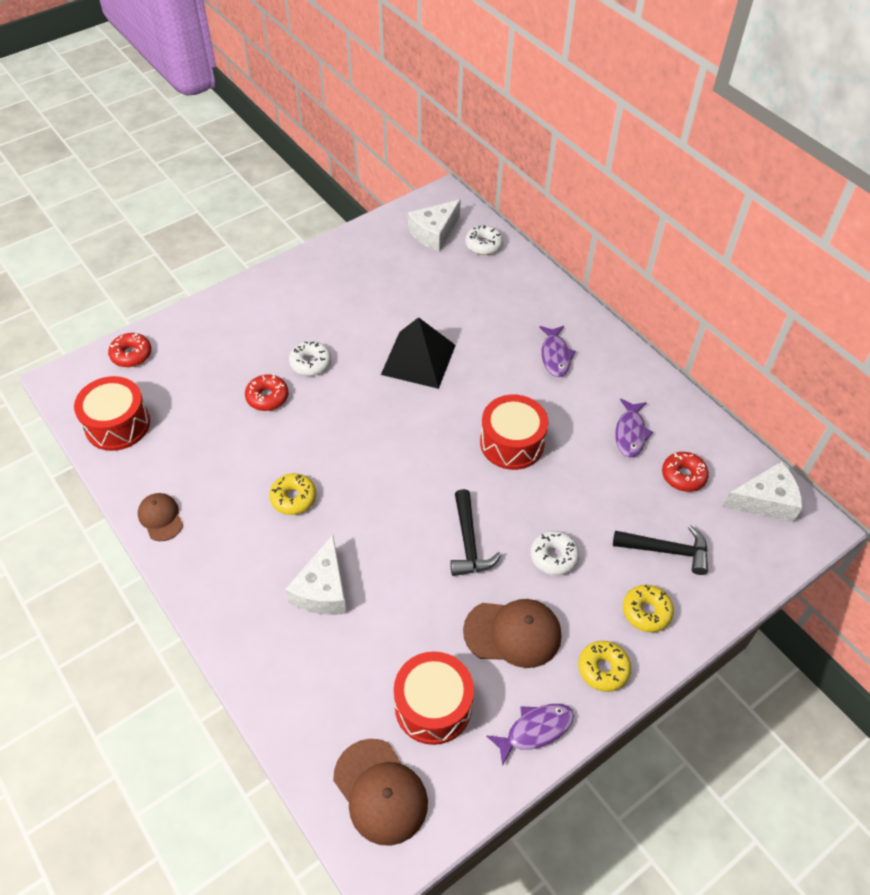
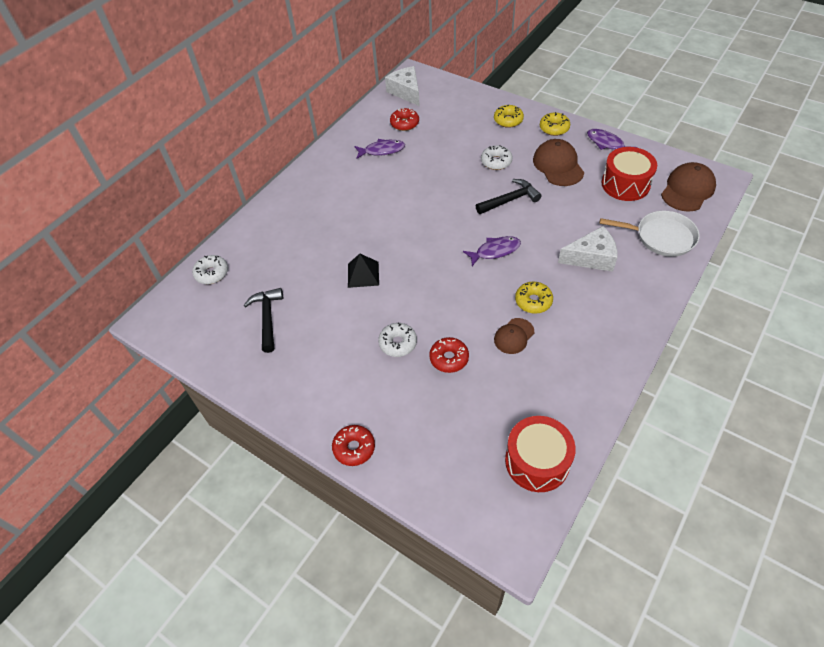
camera: 105 degrees left, 0 degrees up
red donut [108,333,152,367] -> red donut moved to [332,425,375,466]
brown cap [138,493,183,541] -> brown cap moved to [494,318,534,354]
black pyramid [381,317,456,389] -> black pyramid [348,254,379,288], size x0.61
white cheese [408,199,461,252] -> none
red drum [480,395,548,470] -> none
purple fish [539,326,576,377] -> purple fish moved to [463,236,521,266]
black hammer [613,525,708,575] -> black hammer moved to [244,288,283,353]
none -> white pan [600,211,700,257]

